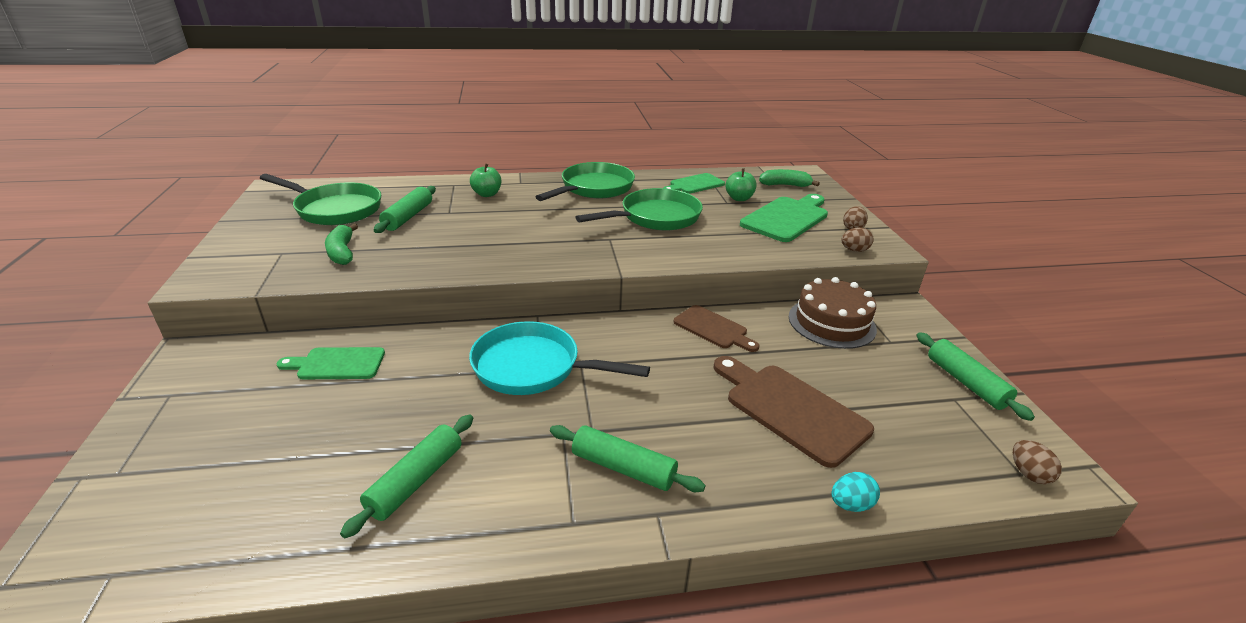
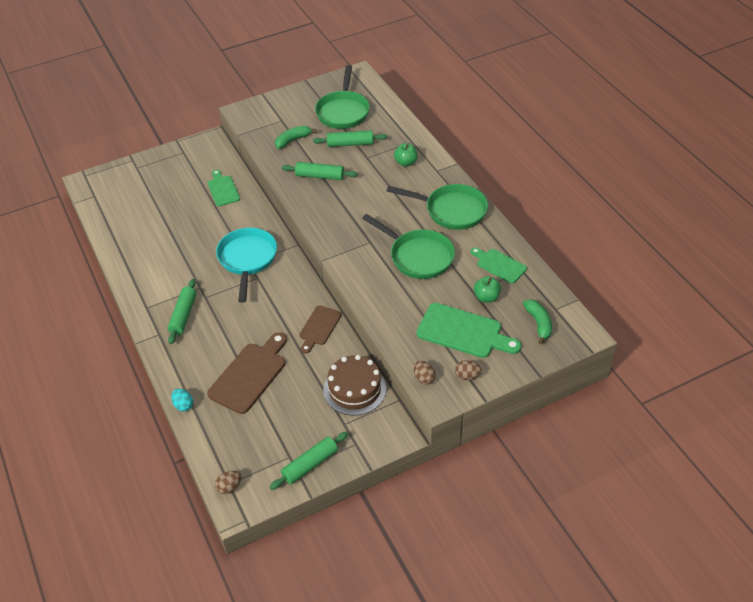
camera: 75 degrees right, 15 degrees up
green rolling pin [340,414,473,538] -> green rolling pin moved to [282,162,358,180]

